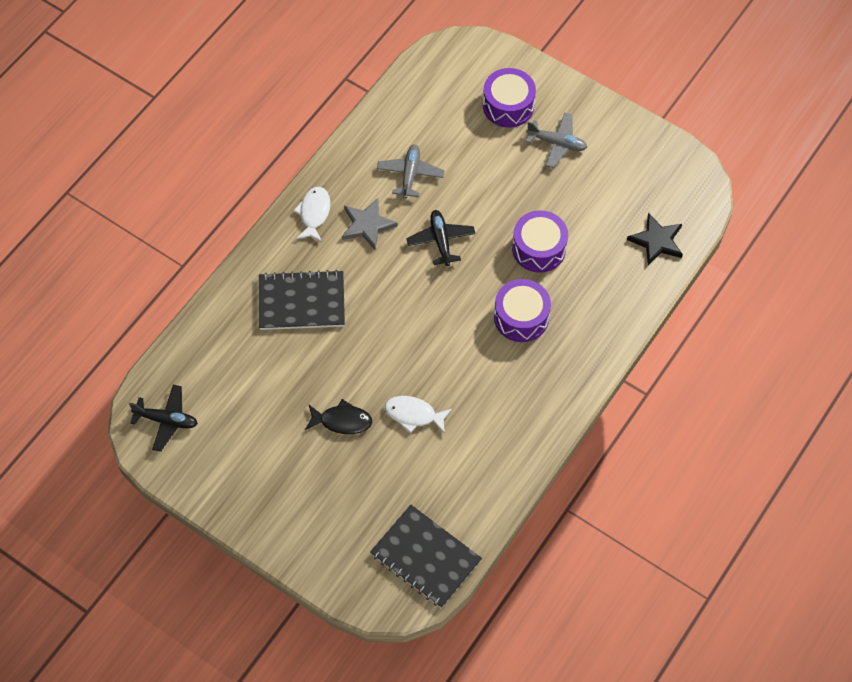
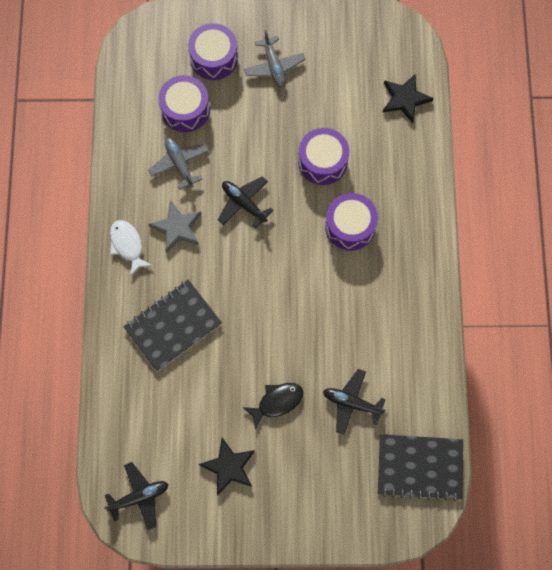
camera: 35 degrees left, 10 degrees up
white fish [385,396,452,433] -> none
grey plane [526,112,587,168] -> grey plane turned 90 degrees clockwise [244,30,305,87]
none -> purple drum [158,75,210,132]
none -> black star [199,438,255,496]
none -> black plane [323,369,386,435]

